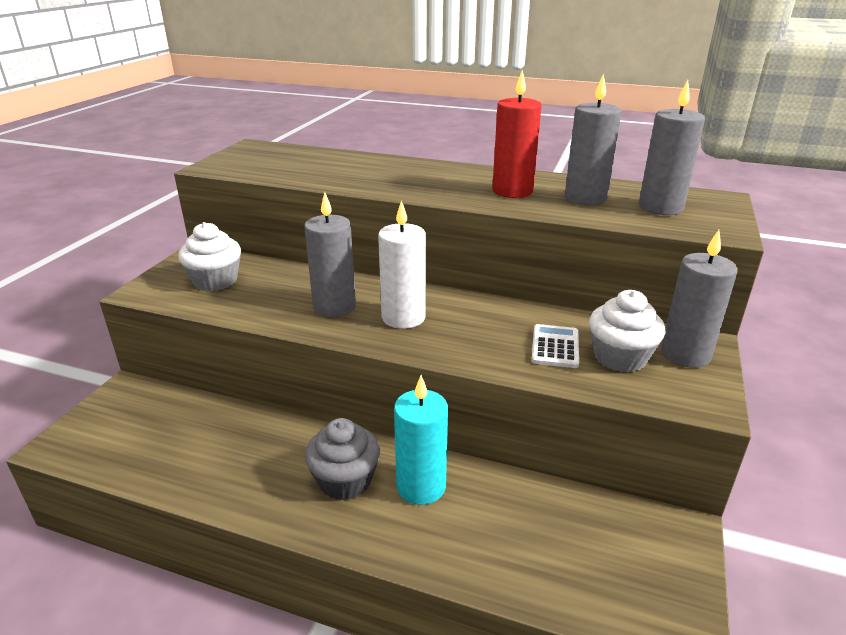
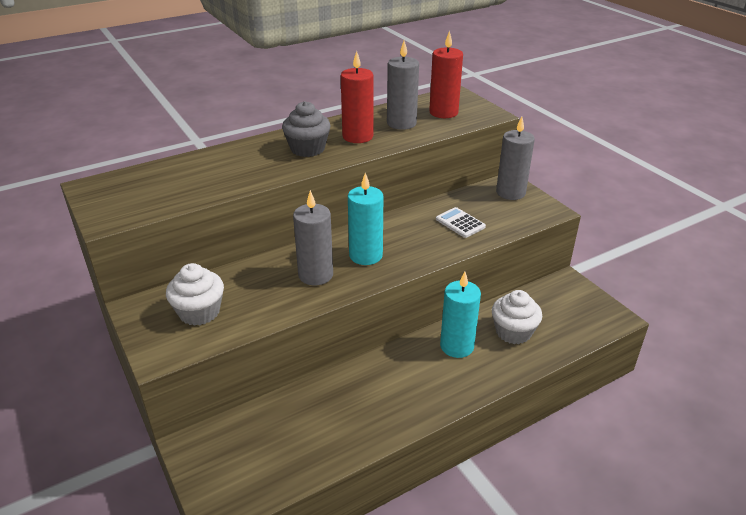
camera: 50 degrees left, 5 degrees up
grey cupcake [305,418,380,500] -> grey cupcake moved to [282,101,330,157]
white candle [378,200,426,329] -> turquoise candle [348,173,383,265]
white cupcake [589,290,666,373] -> white cupcake moved to [492,290,542,344]
grey candle [639,80,705,215] -> red candle [429,30,463,118]

